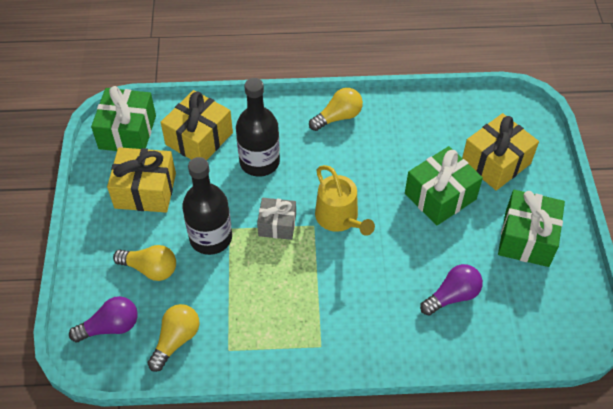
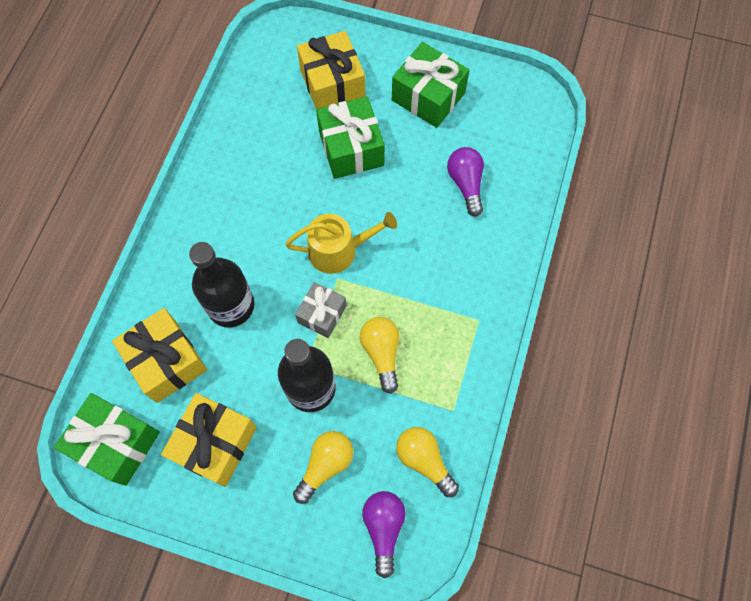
camera: 70 degrees left, 15 degrees up
yellow light bulb [309,88,363,131] -> yellow light bulb moved to [360,317,399,394]

